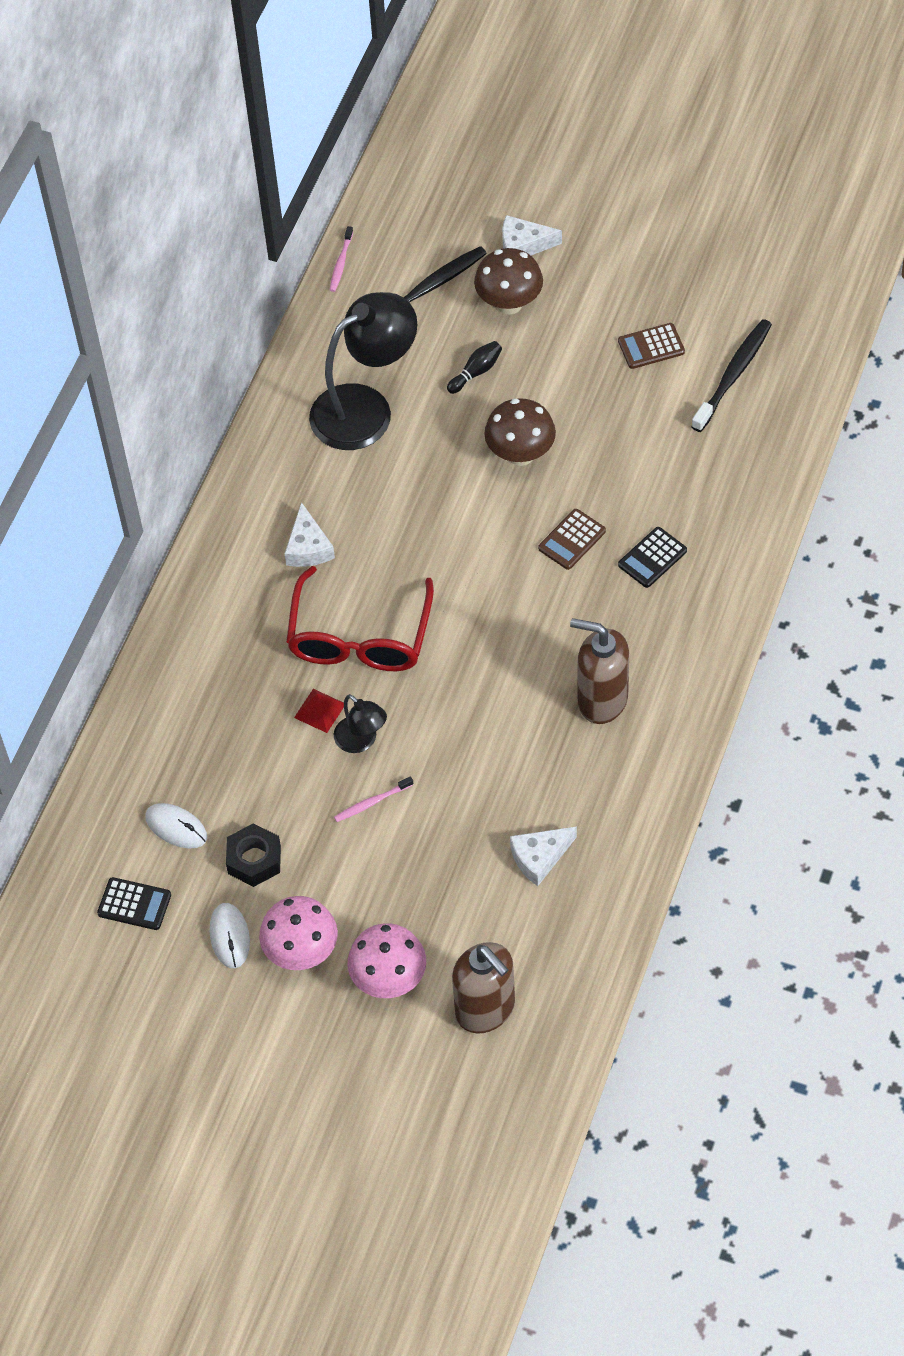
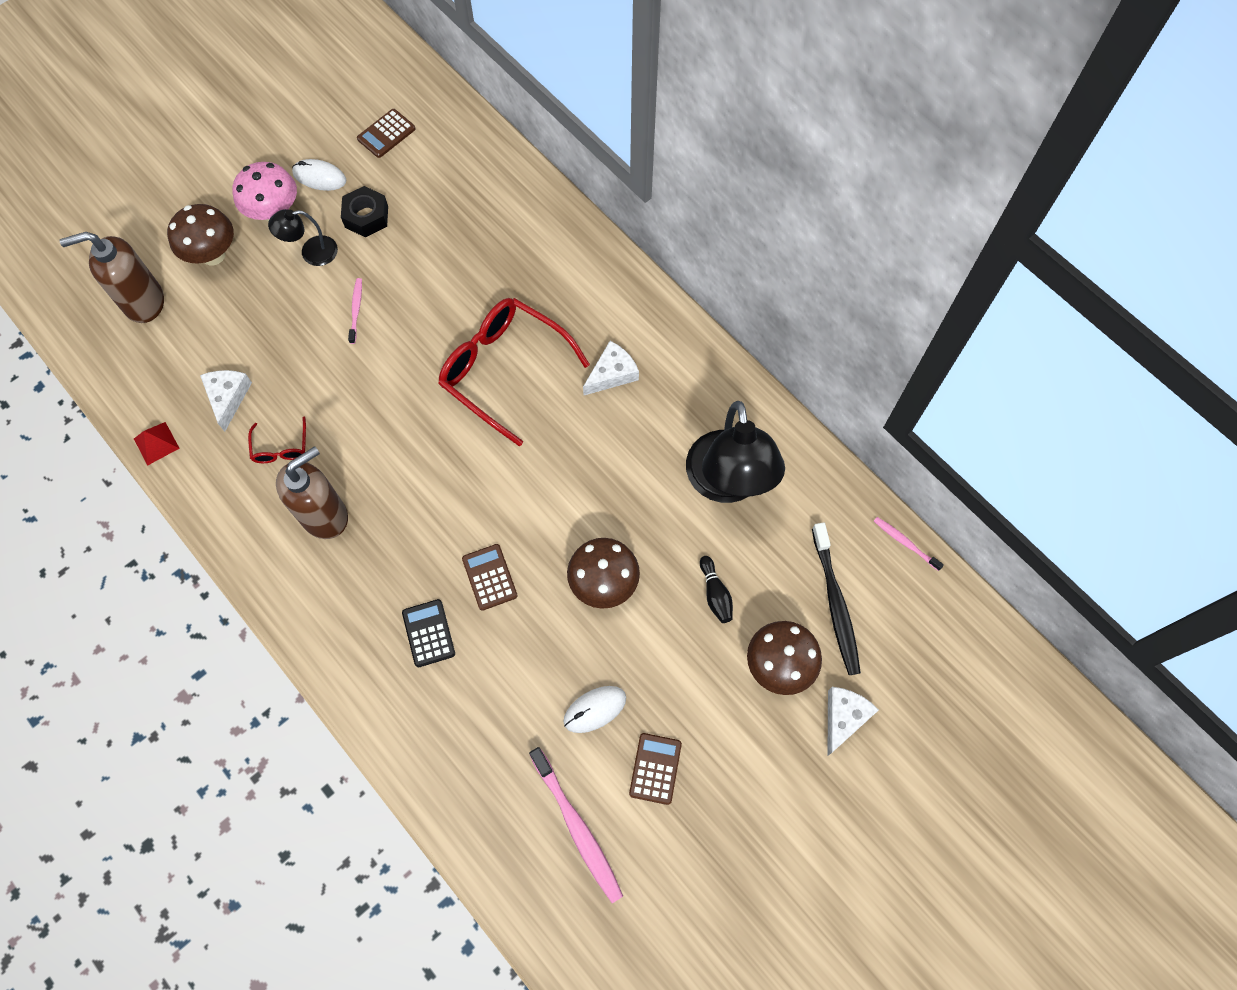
camera: 115 degrees right, 10 degrees up
black calculator [97,877,171,930] -> brown calculator [357,109,415,158]
white mouse [145,803,207,848] -> white mouse moved to [563,686,626,733]
white cheese [284,502,335,567] -> white cheese turned 120 degrees clockwise [583,341,639,395]
red pyramid [294,689,344,733] -> red pyramid moved to [134,422,180,466]
black lamp [334,694,387,753] -> black lamp moved to [268,209,338,266]
pink mushroom [347,923,426,998] -> brown mushroom [167,204,234,265]
black toothbrush [691,319,772,432] -> pink toothbrush [529,747,623,903]
none -> red glasses [248,417,306,463]

